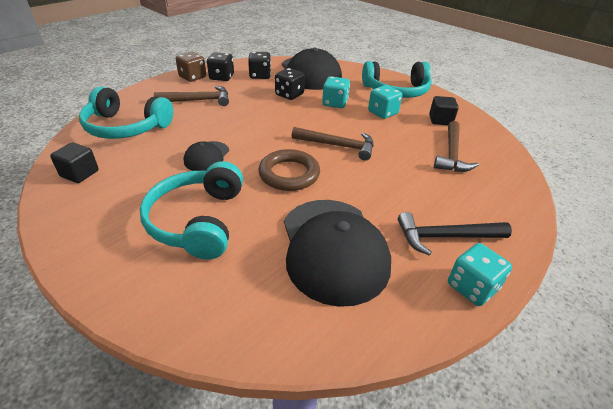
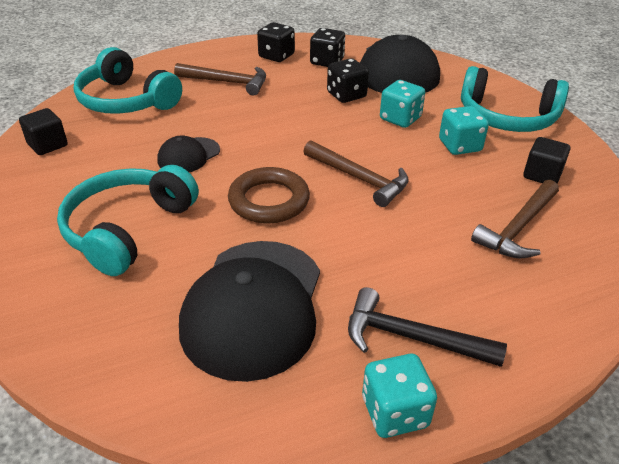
camera: 25 degrees right, 0 degrees up
brown dice [176,52,206,82] -> none

